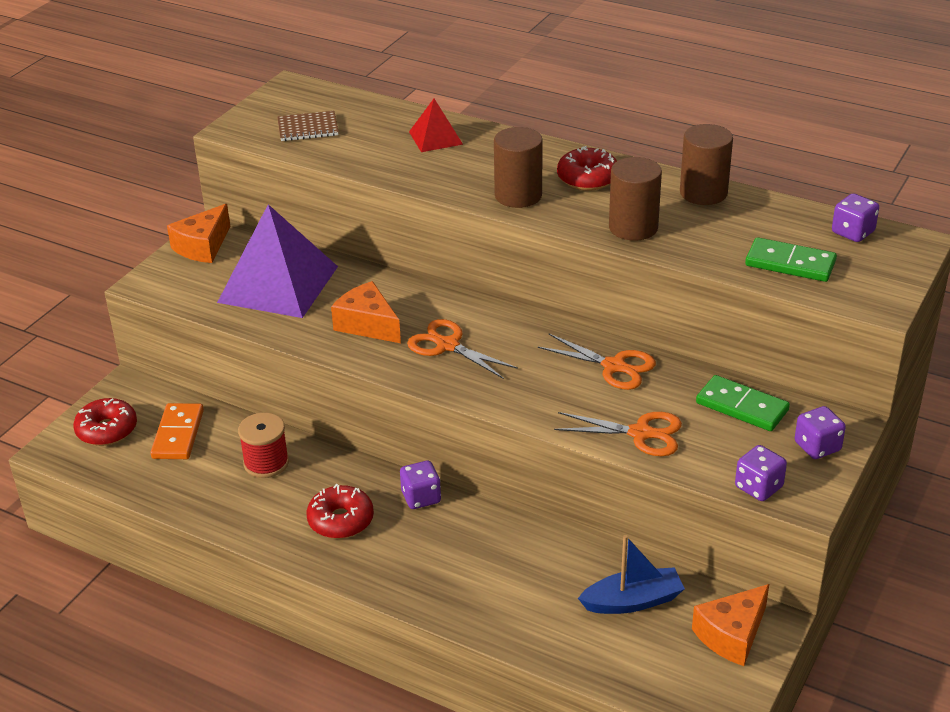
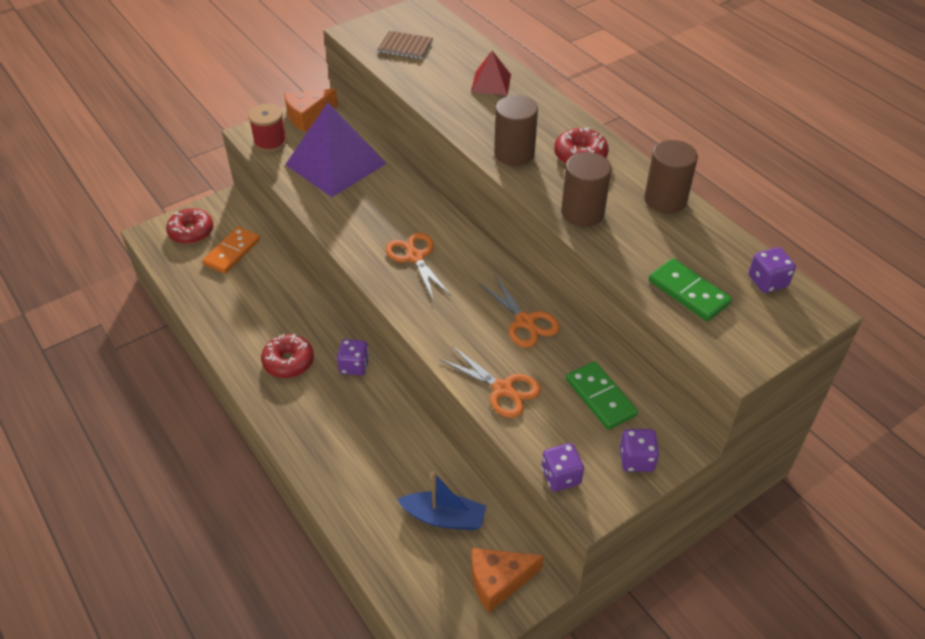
camera: 25 degrees right, 10 degrees up
red spool [238,413,289,478] -> red spool moved to [248,104,287,152]
orange cheese [331,281,401,343] -> none

